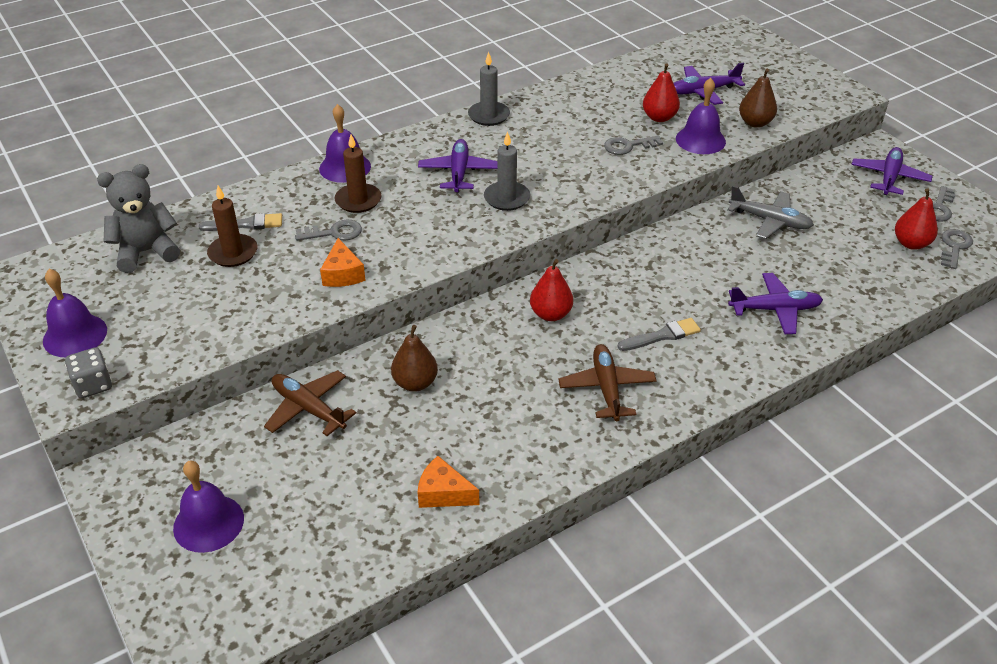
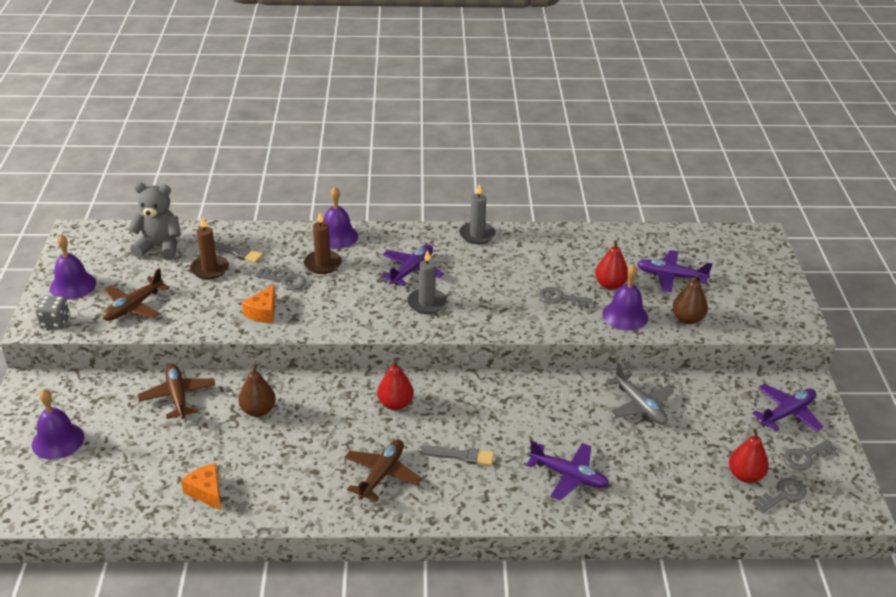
camera: 30 degrees right, 5 degrees down
none -> brown plane [103,268,170,321]

